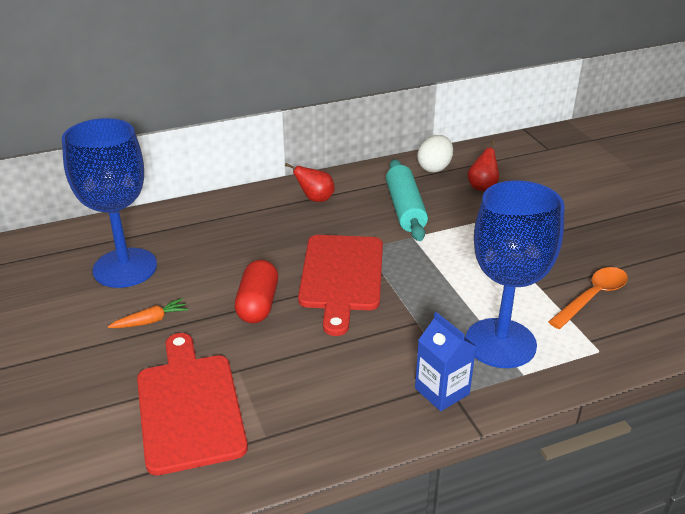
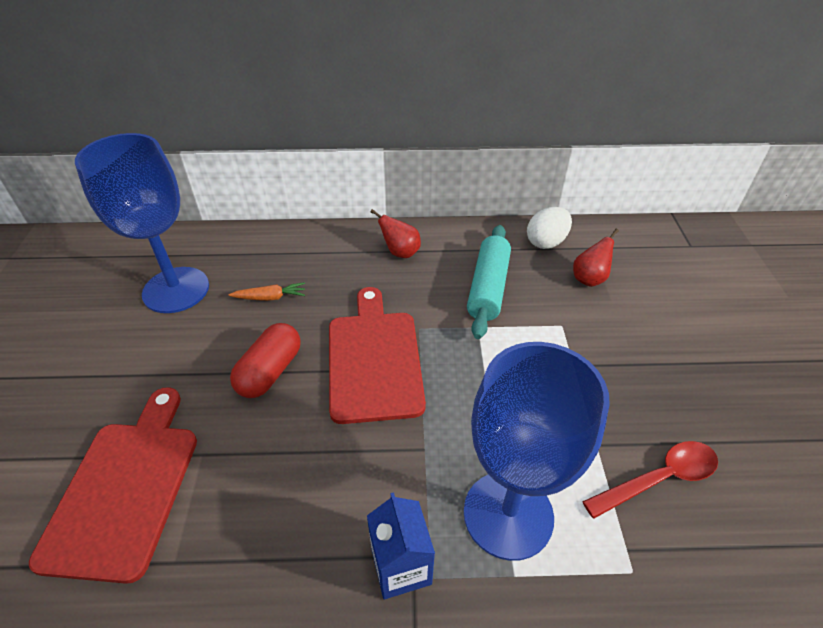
camera: 20 degrees right, 10 degrees up
orange carrot [108,298,188,328] -> orange carrot moved to [229,282,305,301]
red cutting board [298,235,383,336] -> red cutting board turned 150 degrees clockwise [329,287,426,424]
orange spoon [548,267,628,329] -> red spoon [582,441,718,519]

